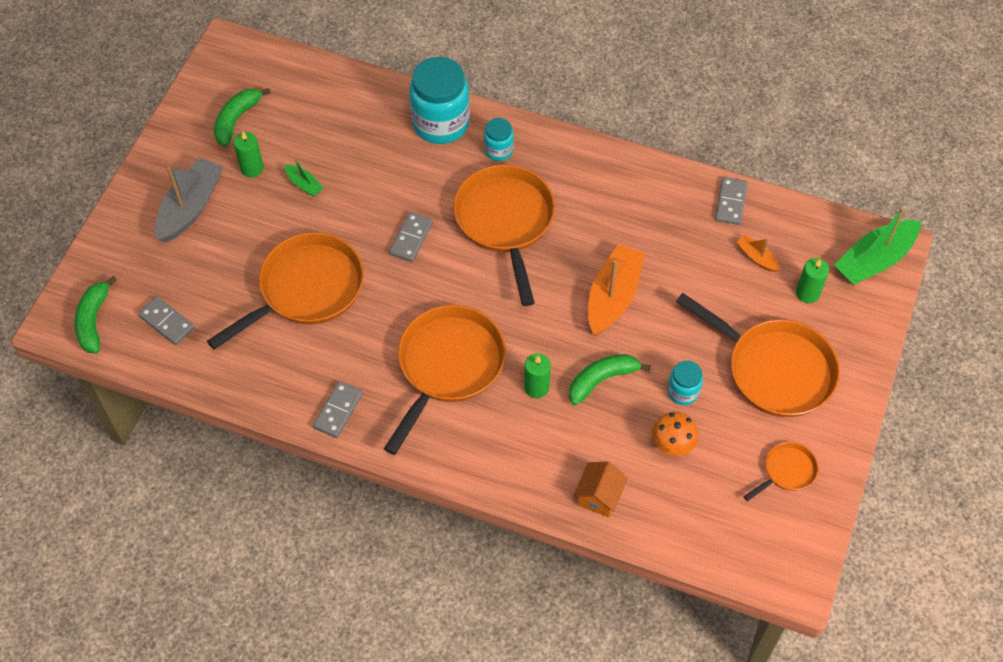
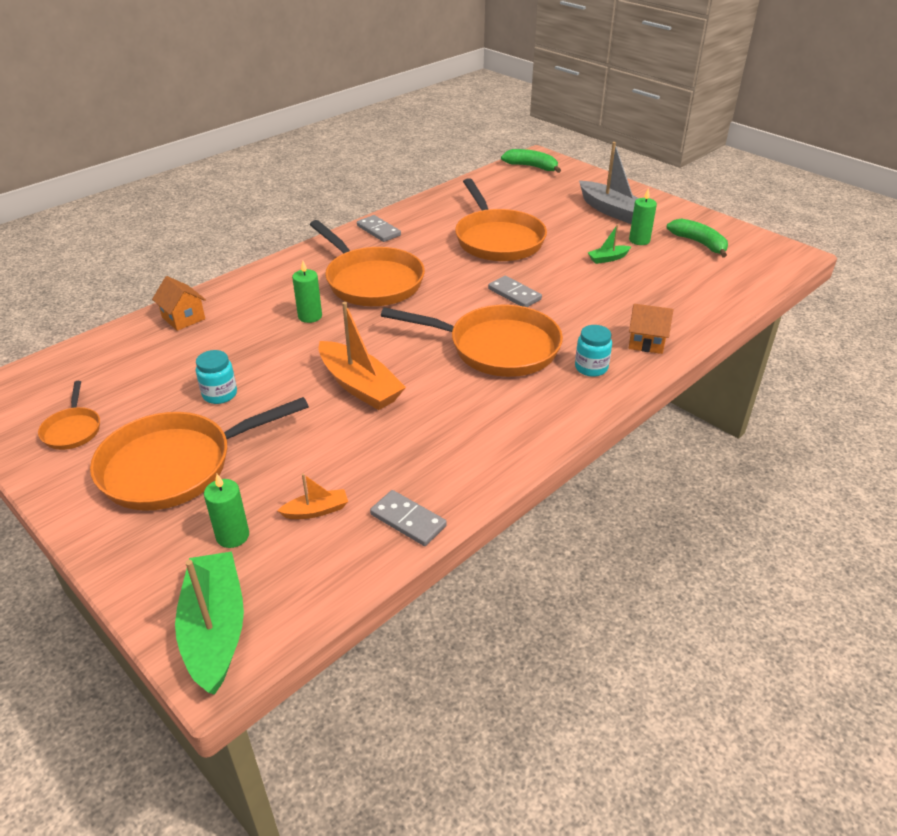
camera: 115 degrees right, 20 degrees down
grey domino [138,296,195,345] -> none
turquoise jar [409,57,470,144] -> orange house [629,304,673,354]
green banana [569,354,651,405] -> none
orange mushroom [652,412,698,456] -> none

